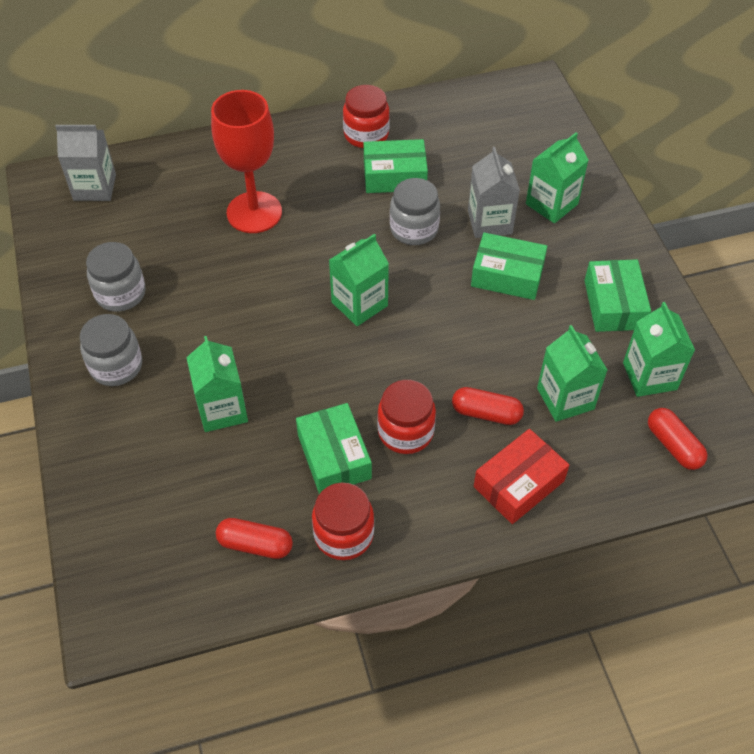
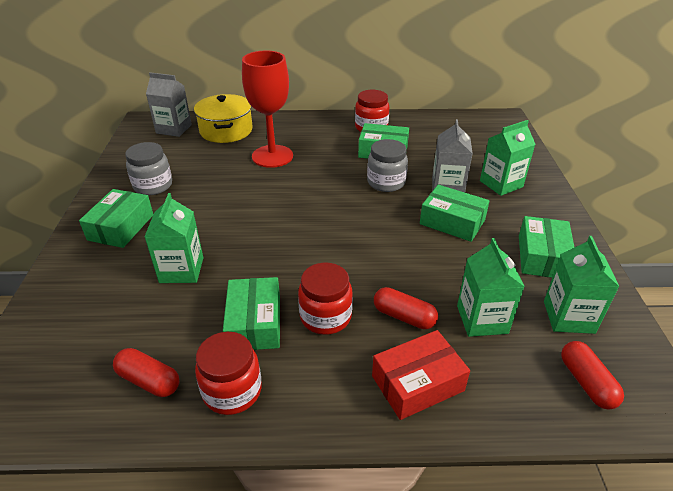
camera: 15 degrees right, 15 degrees down
grey jar [80,314,142,386] -> green box [79,189,153,248]
green carton [329,234,389,326] -> none
none -> yellow pot [194,94,253,143]

